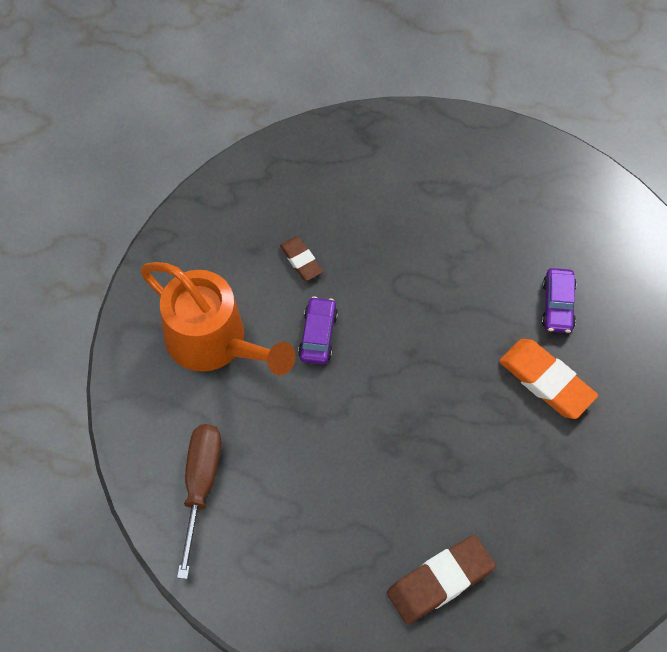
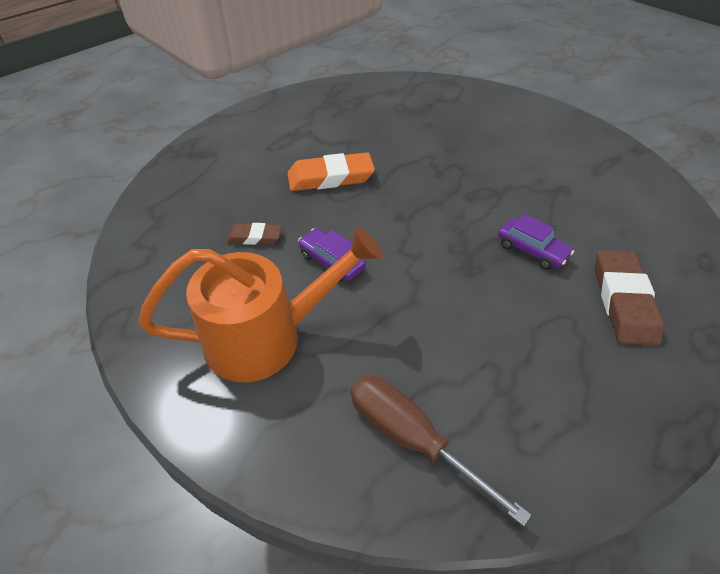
camera: 55 degrees left, 15 degrees down
orange eraser [499,339,598,419] -> orange eraser moved to [287,152,375,191]
purple car [542,268,577,333] -> purple car moved to [498,214,574,270]

